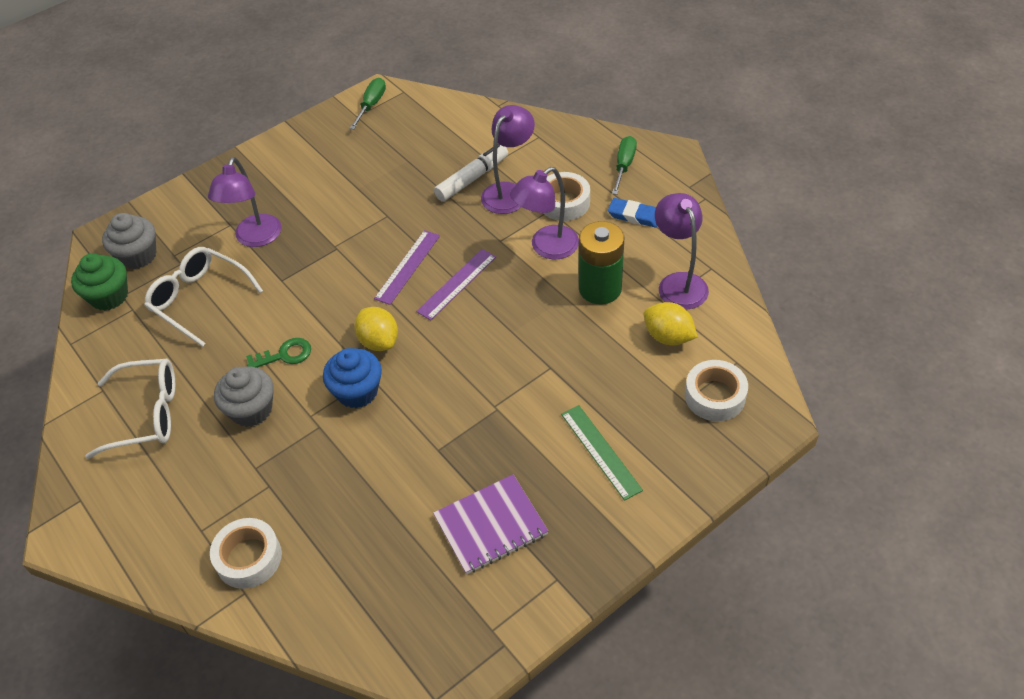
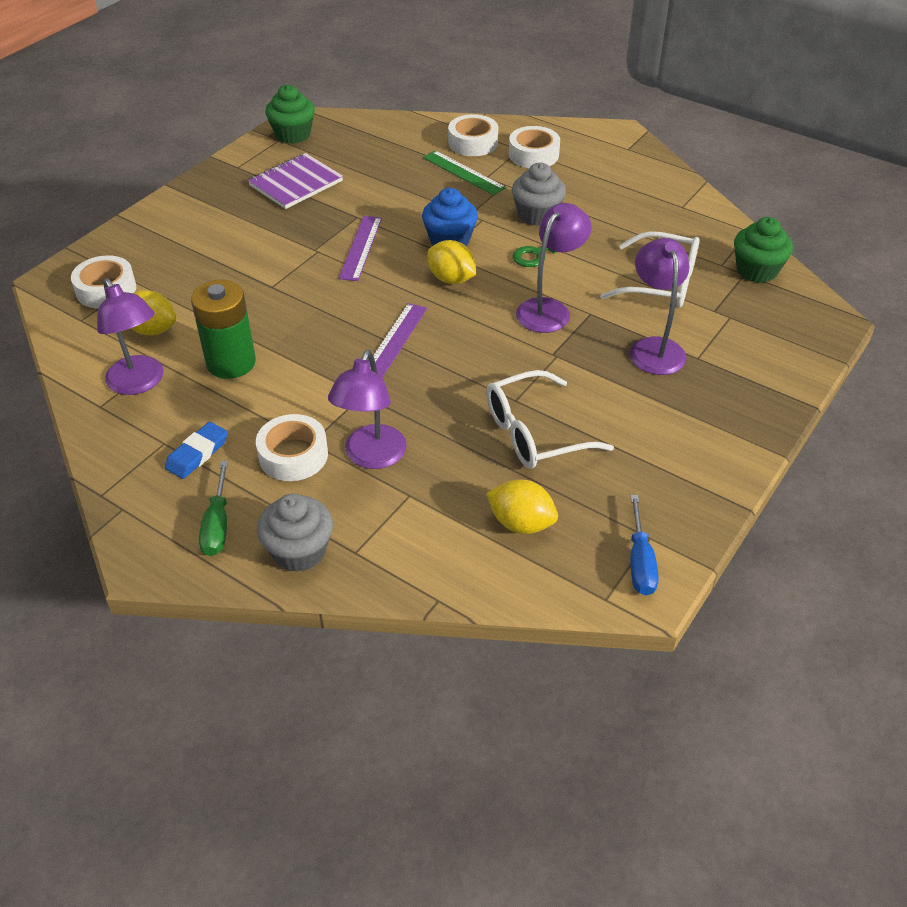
camera: 160 degrees right, 5 degrees down
white glasses [85,359,176,459] -> white glasses moved to [486,370,614,469]
grey cupcake [102,213,156,269] -> grey cupcake moved to [257,494,333,572]
green screwdriver [350,78,386,129] -> blue screwdriver [630,495,659,595]
purple ruler [374,230,440,305] -> purple ruler moved to [339,216,382,281]
white marker [434,144,508,201] -> none
purple lamp [510,167,579,259] -> purple lamp moved to [516,203,592,333]
green ruler [561,405,643,501] -> green ruler moved to [423,150,506,195]
blue eraser [608,198,657,227] -> blue eraser turned 60 degrees counterclockwise [165,422,228,479]
none -> green cupcake [265,85,315,144]
none -> yellow lemon [486,479,558,534]
none -> white tape [509,126,560,168]

